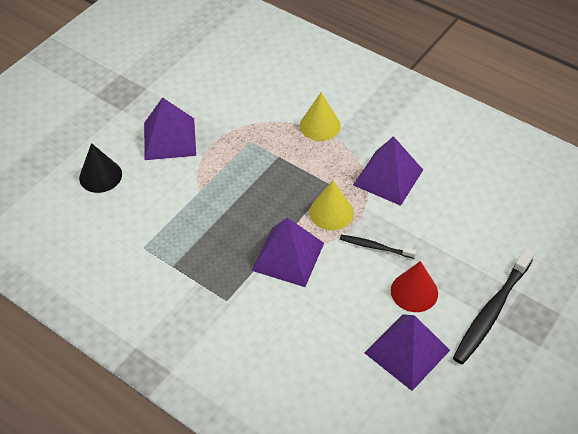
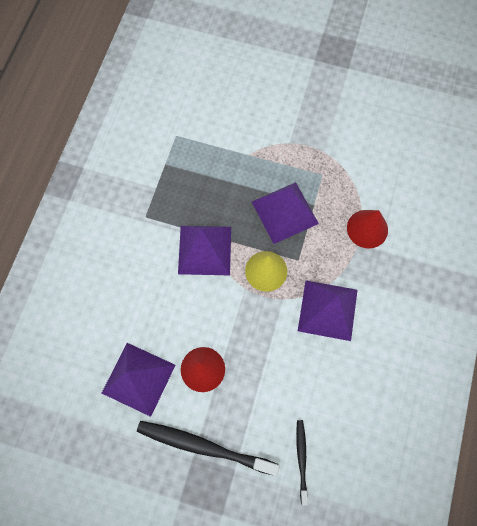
camera: 70 degrees right, 20 degrees up
black cone [79,143,122,193] -> none
purple pyramid [144,97,196,160] -> purple pyramid moved to [252,182,319,244]
yellow cone [300,92,341,141] -> red cone [347,210,388,248]
black toothbrush [340,235,416,259] -> black toothbrush moved to [296,420,308,506]

